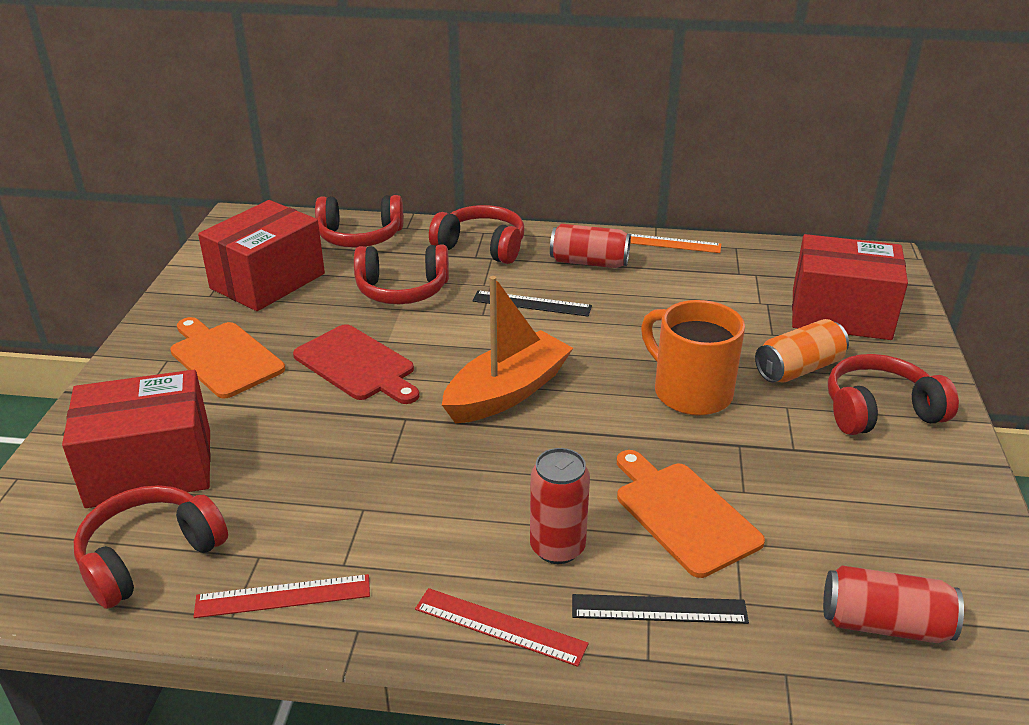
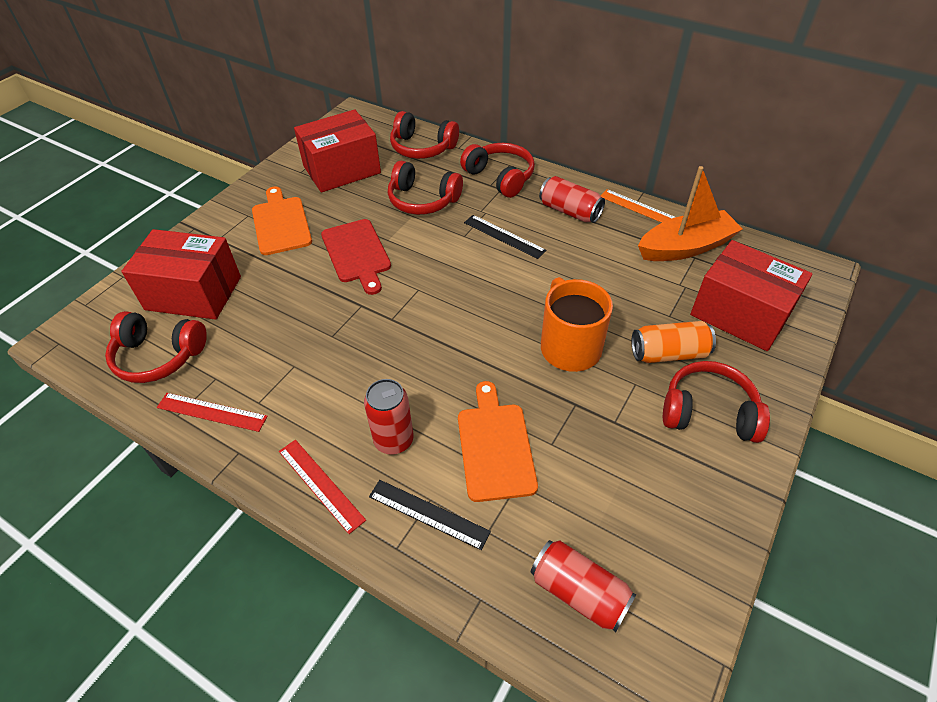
camera: 25 degrees right, 15 degrees up
red headphones [74,485,228,609] -> red headphones turned 150 degrees counterclockwise [105,311,207,383]
orange boat [442,276,573,423] -> orange boat moved to [638,166,743,261]

